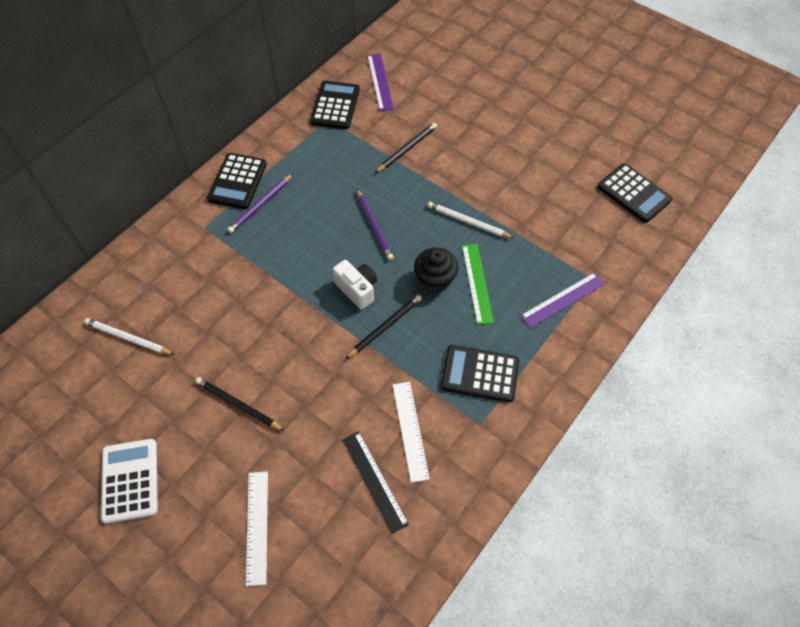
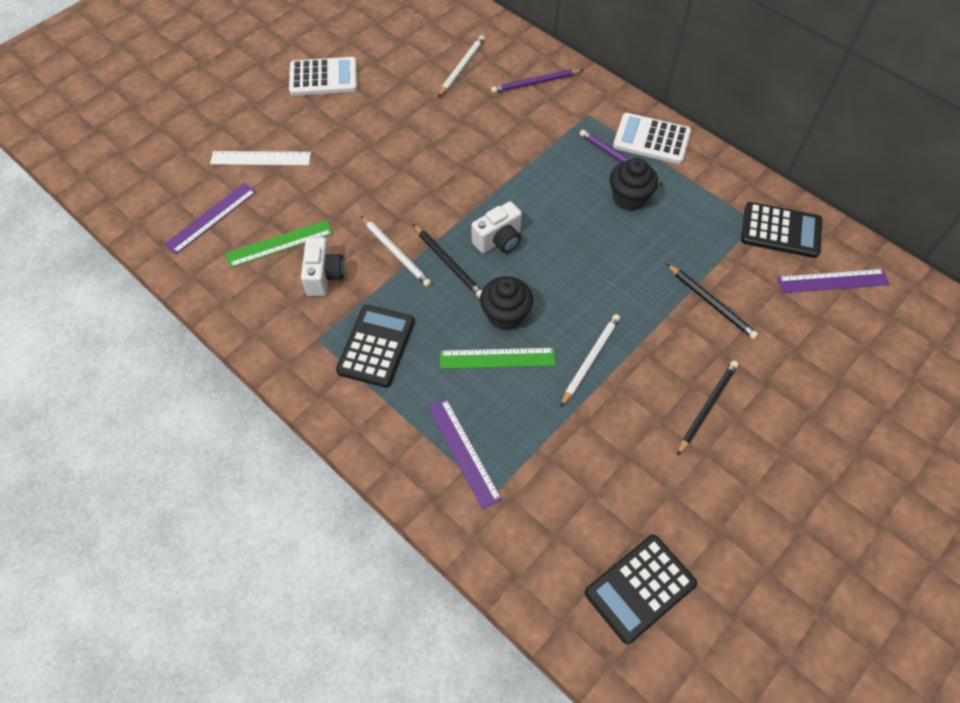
camera: 95 degrees right, 0 degrees up
black pencil [195,377,285,431] -> black pencil moved to [677,361,739,456]
black calculator [207,153,267,209] -> white calculator [613,113,691,164]
black ruler [343,431,409,534] -> green ruler [226,220,333,268]
purple pencil [357,189,394,260] -> purple pencil moved to [491,69,583,93]
white ruler [392,382,430,483] -> white camera [301,237,344,296]
none -> purple ruler [164,183,256,254]
none -> white pencil [361,216,432,287]
none -> black cupcake [610,158,658,211]

